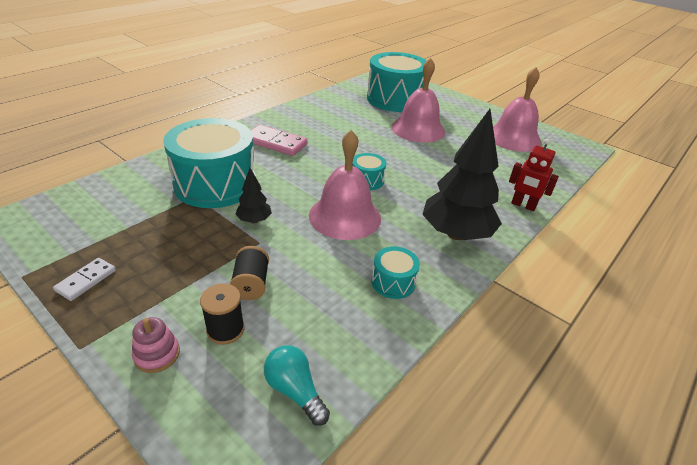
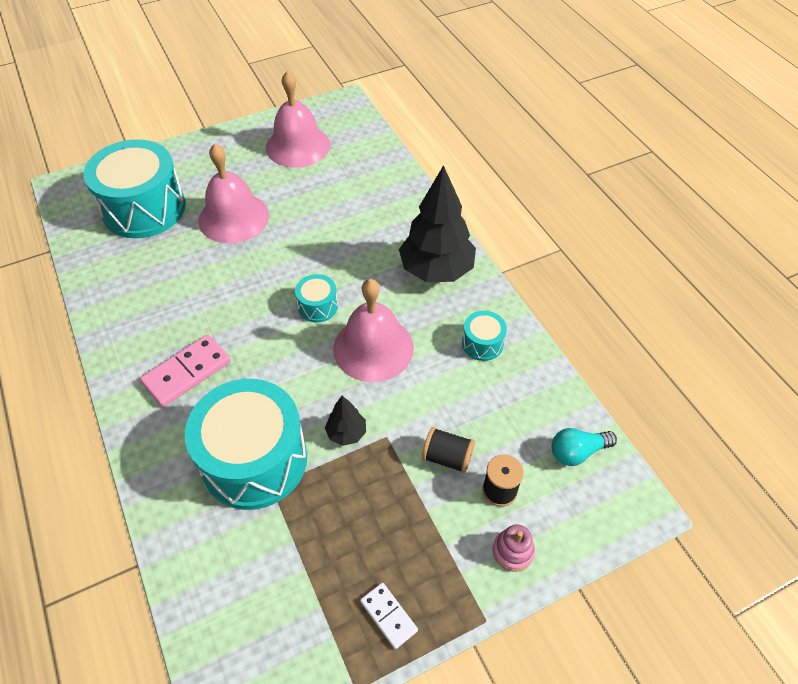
camera: 65 degrees left, 15 degrees up
red robot [509,139,559,211] -> none

